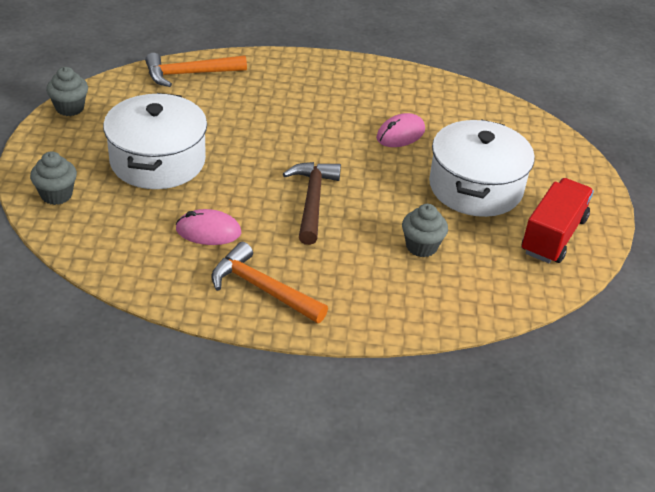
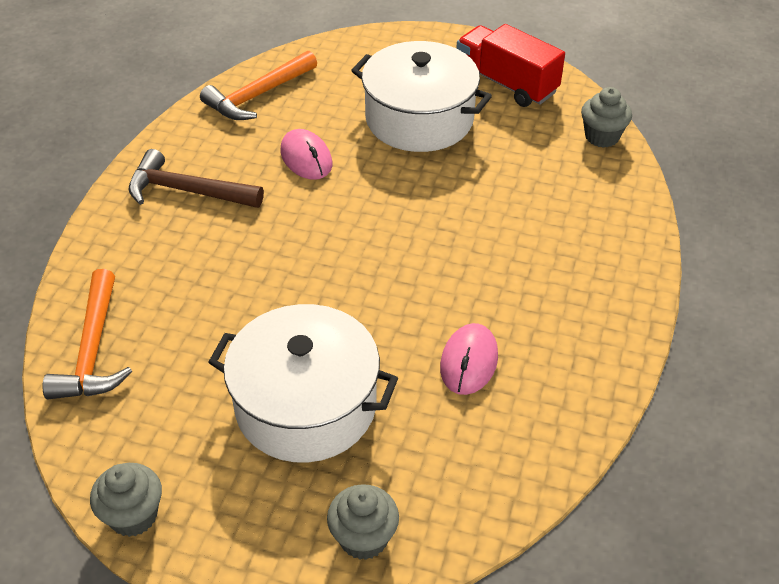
camera: 75 degrees left, 5 degrees up
orange hammer [212,242,328,323] -> orange hammer moved to [200,51,317,120]
brown hammer [283,162,341,245] -> brown hammer moved to [129,149,264,208]
grey cupcake [402,204,448,257] -> grey cupcake moved to [581,87,632,148]

